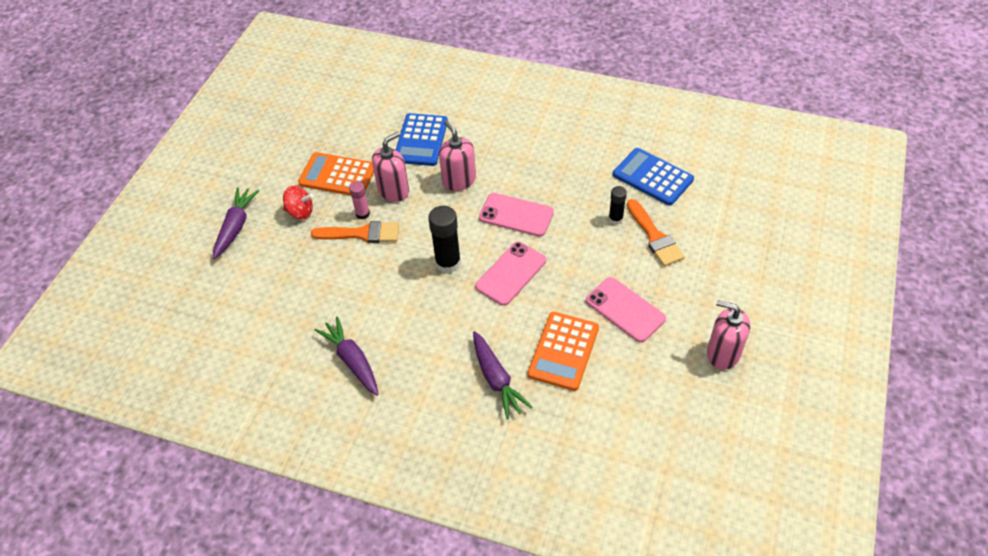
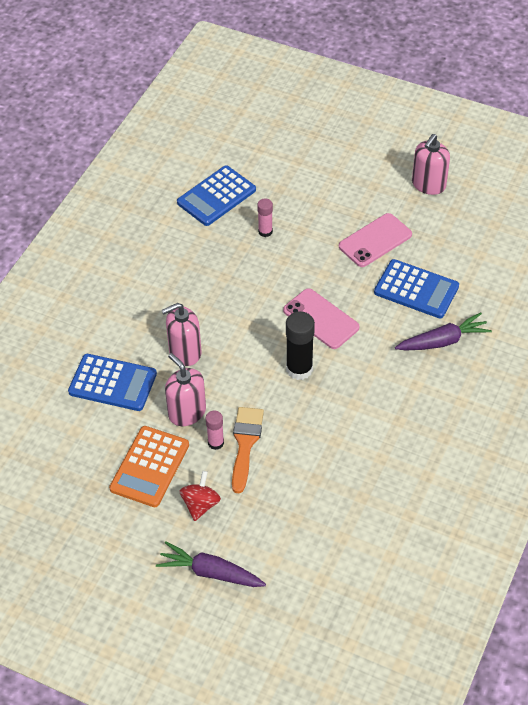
camera: 85 degrees left, 0 degrees up
purple carrot [315,316,378,396] -> none
pink phone [479,193,554,237] -> none
orange calculator [528,312,599,391] -> blue calculator [374,259,459,318]
black glue stick [609,186,627,225] -> pink glue stick [257,199,273,237]
orange brush [627,199,685,266] -> none

